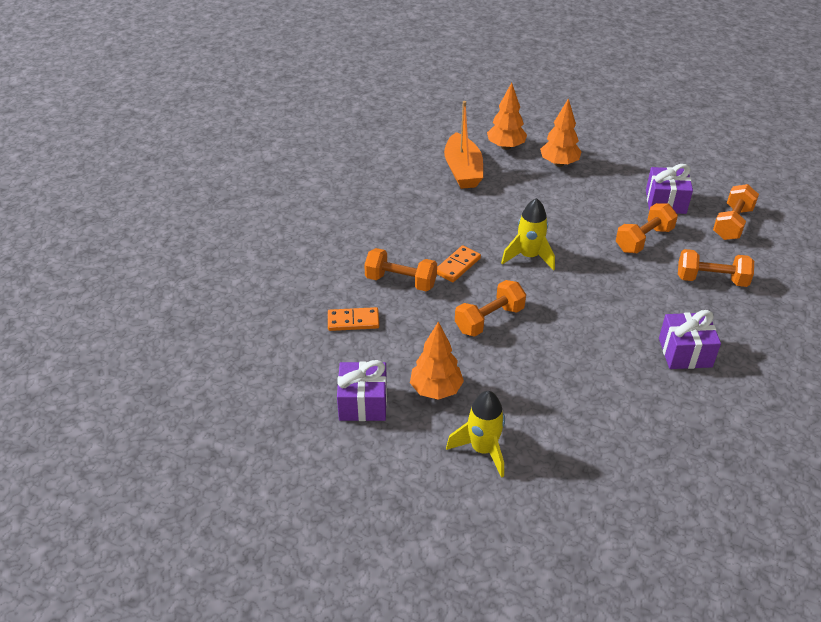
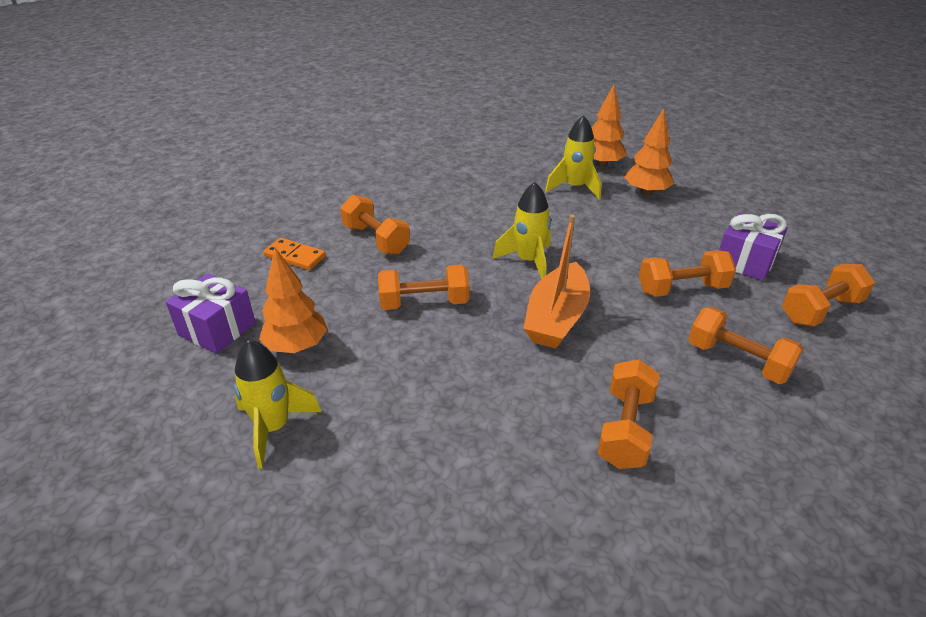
camera: 30 degrees right, 5 degrees down
orange domino [437,245,481,282] -> none
orange boat [444,101,483,189] -> orange boat moved to [523,214,590,349]
purple gift [659,310,721,369] -> orange dumbbell [597,359,660,469]
none -> yellow rocket [545,115,601,200]

